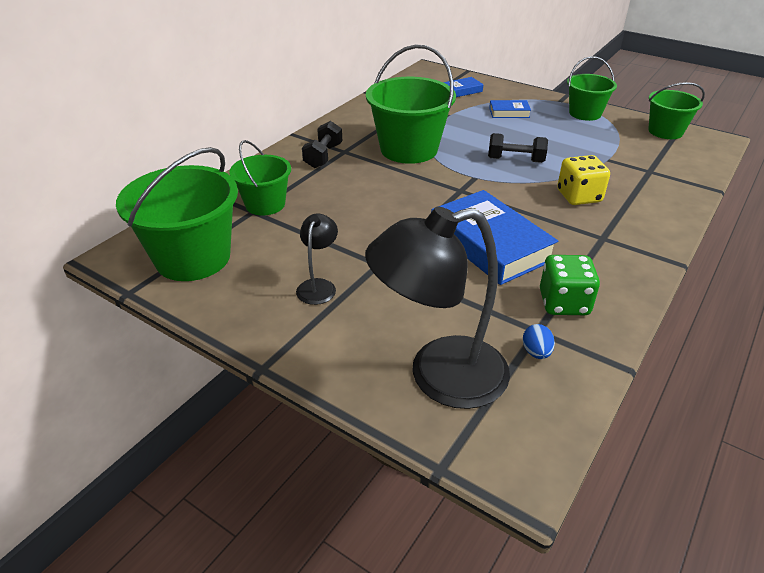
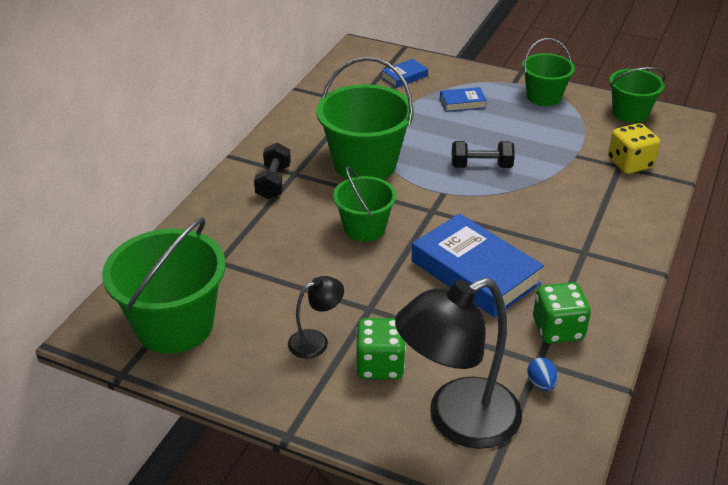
camera: 10 degrees left, 0 degrees up
green bucket [229,140,291,216] -> green bucket moved to [333,167,396,242]
black lamp [296,214,338,305] -> black lamp turned 60 degrees clockwise [288,276,344,359]
yellow dice [557,155,610,205] -> yellow dice moved to [608,123,660,174]
none -> green dice [356,318,406,379]

